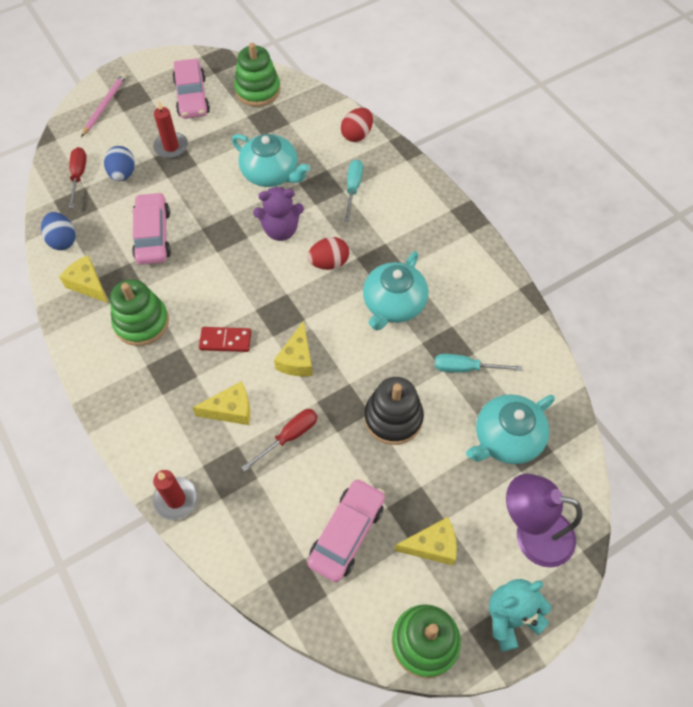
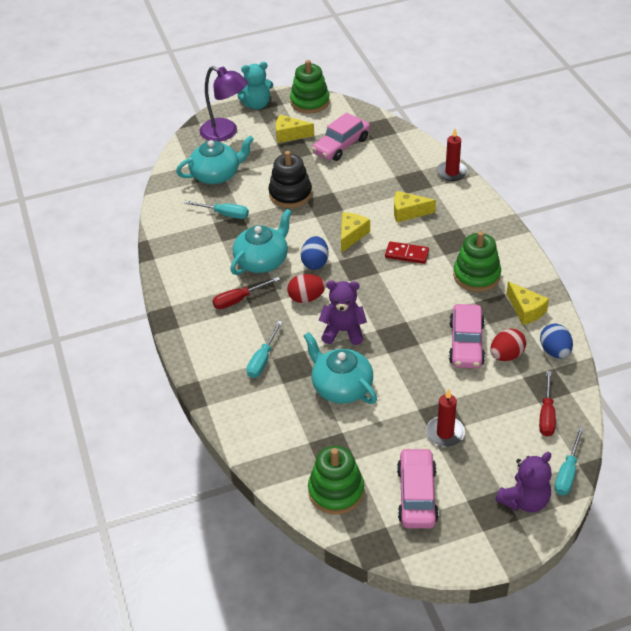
camera: 165 degrees left, 15 degrees down
pink pencil [81,73,126,137] -> purple teddy bear [495,452,552,513]
blue egg [104,146,135,181] -> blue egg moved to [301,236,329,270]
red screwdriver [241,409,318,471] -> red screwdriver moved to [213,277,280,309]
red egg [341,108,373,142] -> red egg moved to [490,329,526,361]
none -> turquoise screwdriver [554,427,584,495]

